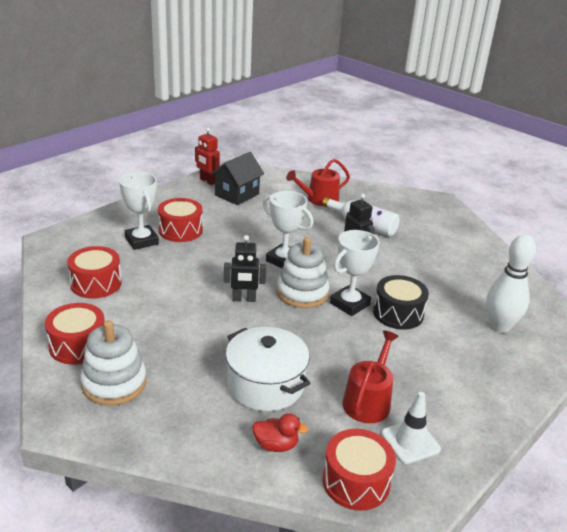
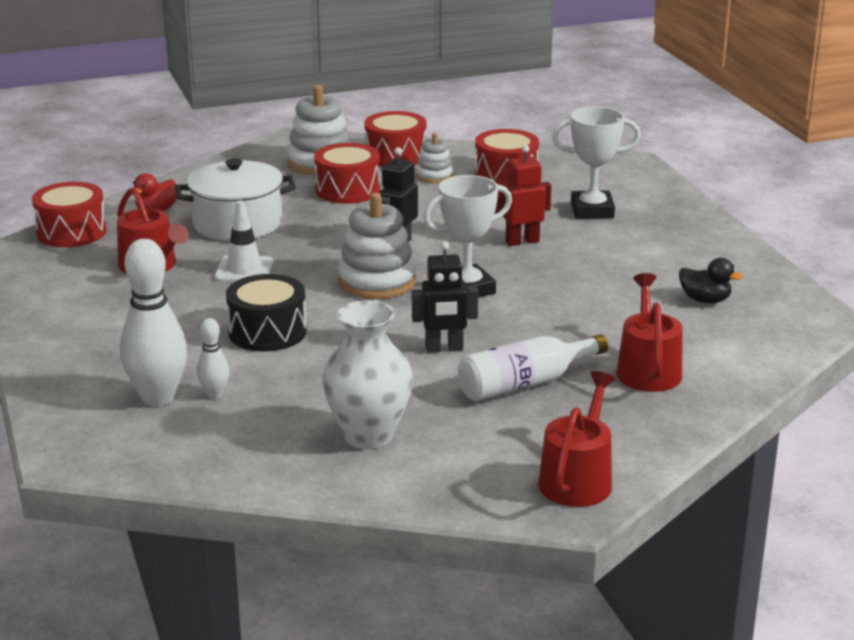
camera: 120 degrees right, 5 degrees down
red drum [158,198,203,242] -> red drum moved to [314,143,380,204]
red robot [195,127,220,185] -> red robot moved to [495,145,551,246]
black house [211,152,264,205] -> black duck [679,258,743,303]
white trophy [330,230,380,316] -> none
white traffic cone [381,392,441,464] -> white traffic cone moved to [215,201,274,282]
none -> white bowling pin [197,318,229,398]
none -> white vase [322,300,413,449]
none -> white stacking toy [416,133,453,183]
none -> red watering can [538,371,616,507]

